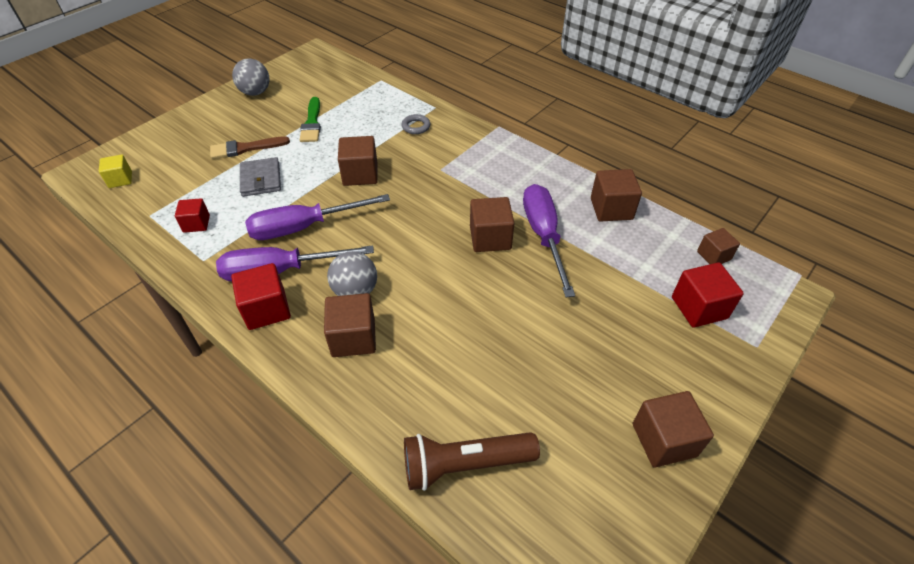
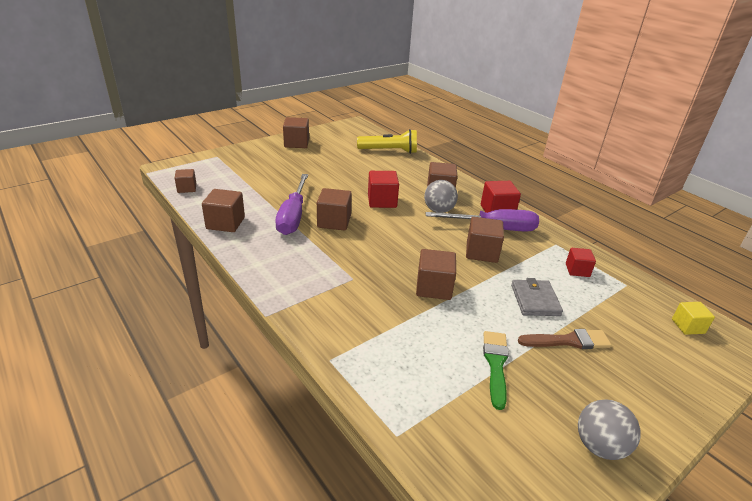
camera: 170 degrees left, 15 degrees down
purple screwdriver [245,194,390,240] -> brown cube [466,217,504,263]
grey ring [401,114,430,134] -> none
brown flashlight [404,432,540,491] -> yellow flashlight [357,129,417,154]
red cube [672,262,744,328] -> red cube moved to [368,171,399,208]

